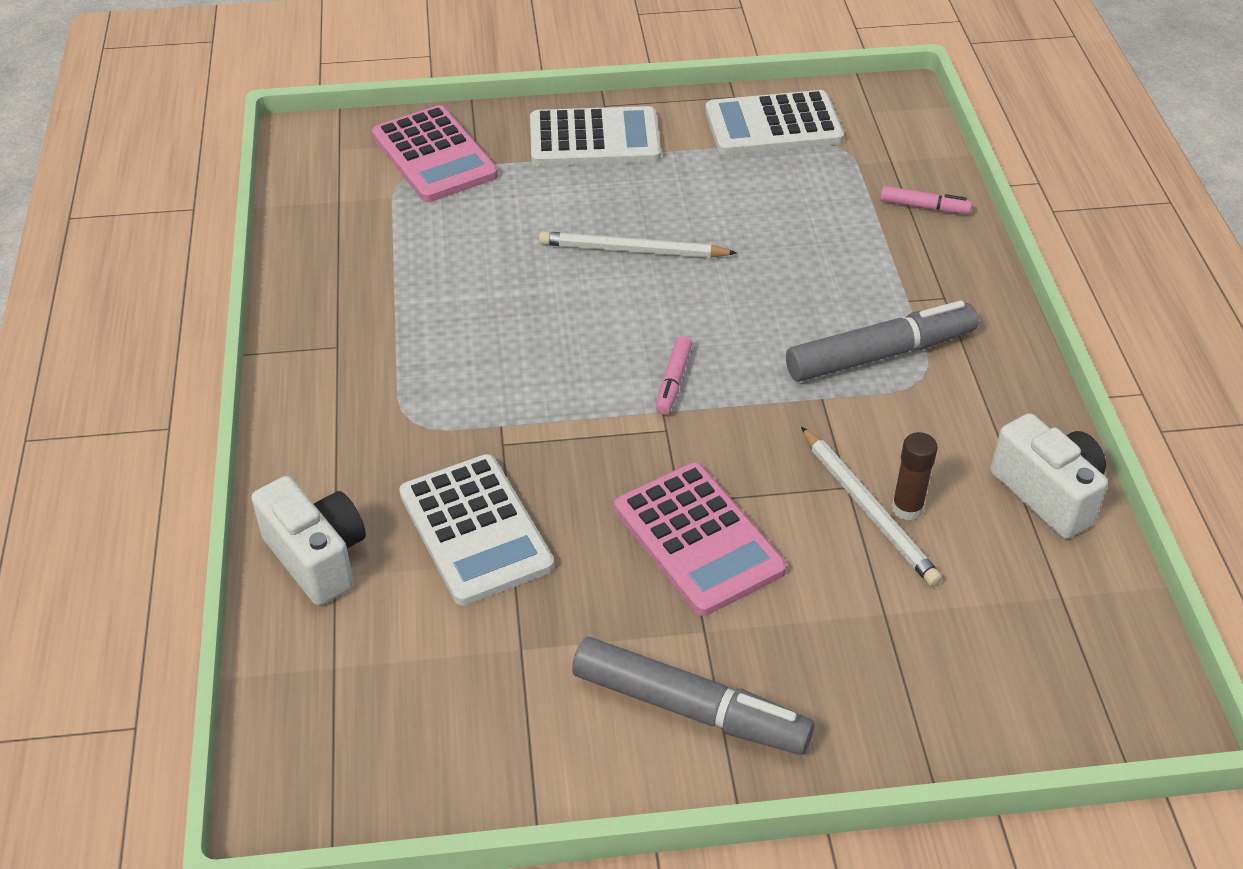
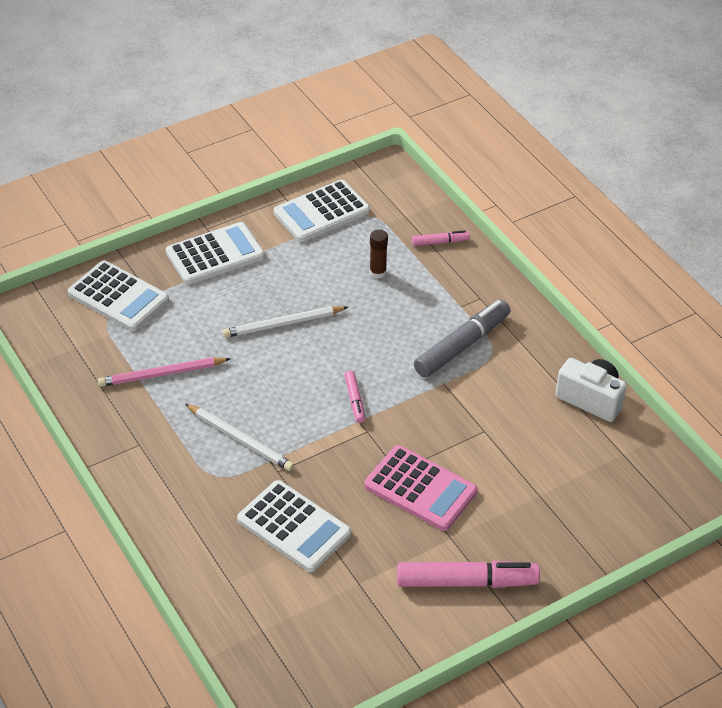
camera: 25 degrees left, 0 degrees up
white camera [251,476,366,605] -> none
pink calculator [372,105,498,202] -> white calculator [68,261,169,331]
grey marker [572,637,814,755] -> pink marker [397,561,540,588]
white pencil [801,427,942,586] -> white pencil moved to [185,403,294,471]
brown glue stick [892,432,938,520] -> brown glue stick moved to [370,229,388,279]
none -> pink pencil [98,357,231,387]

